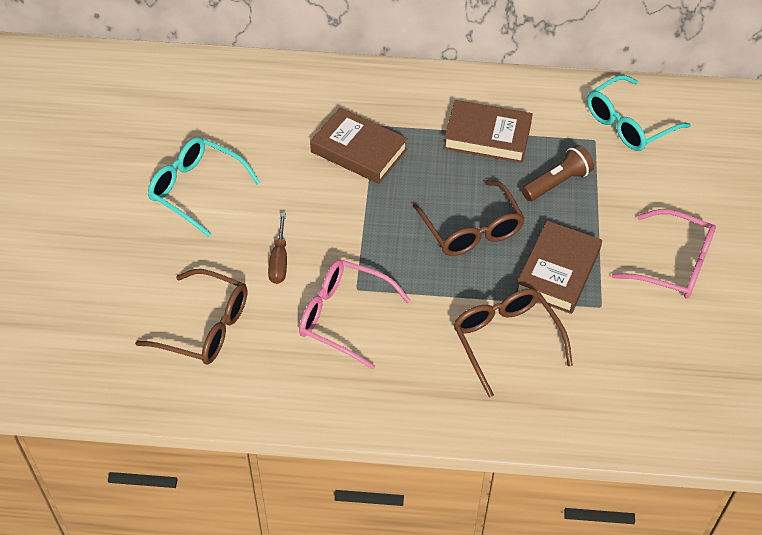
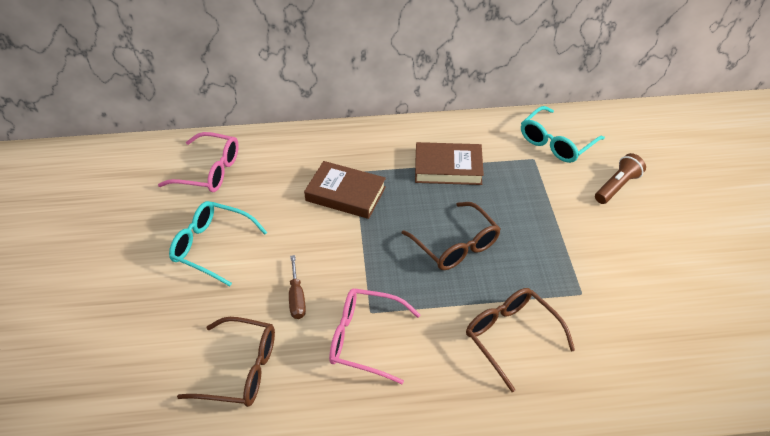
camera: 10 degrees left, 5 degrees down
brown book [515,221,602,314] -> none
brown flashlight [522,145,594,201] -> brown flashlight moved to [595,153,646,204]
pink glasses [611,209,716,299] -> pink glasses moved to [158,132,239,192]

